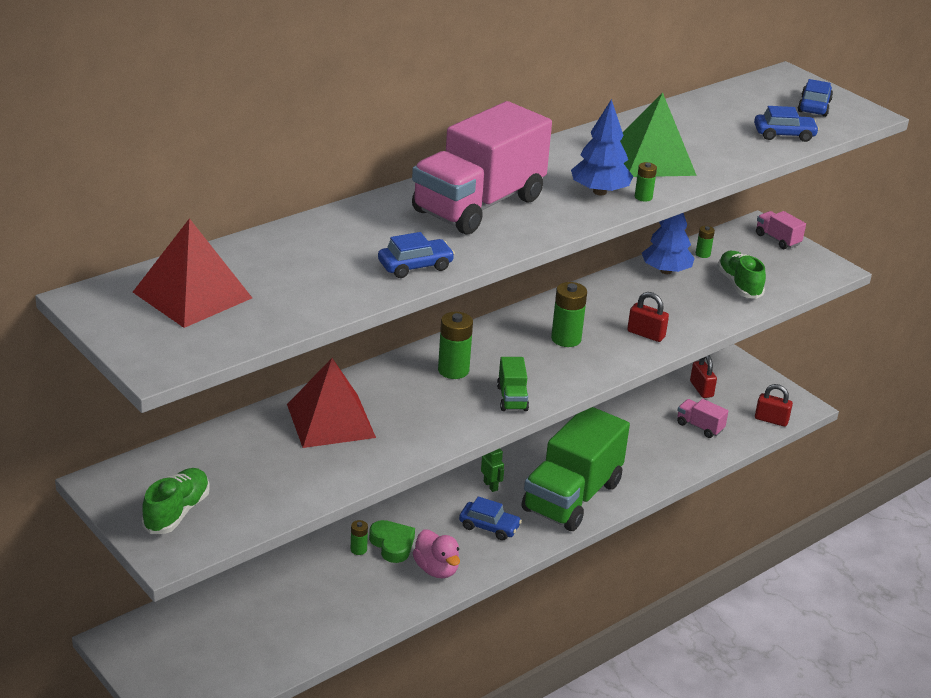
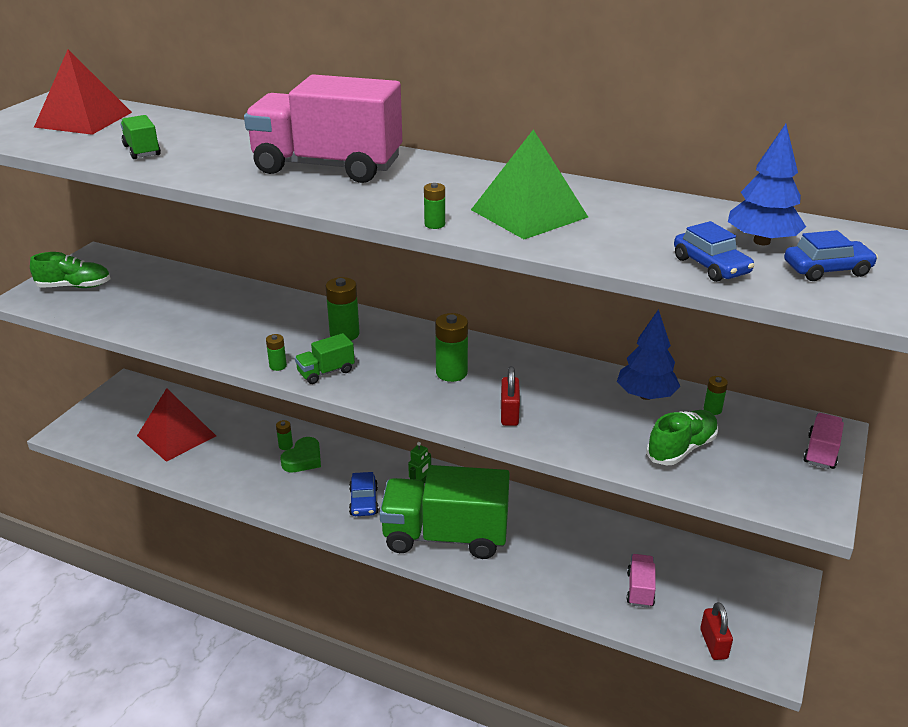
camera: 65 degrees right, 0 degrees up
red pyramid [287,358,376,448] -> red pyramid moved to [137,388,216,462]
blue car [378,232,455,278] -> none
pink duck [413,529,460,578] -> none
blue tree [571,99,633,195] -> blue tree moved to [728,124,806,245]
red padlock [690,355,717,398] -> none
none -> green truck [120,115,161,159]
none -> green battery [266,334,287,371]

